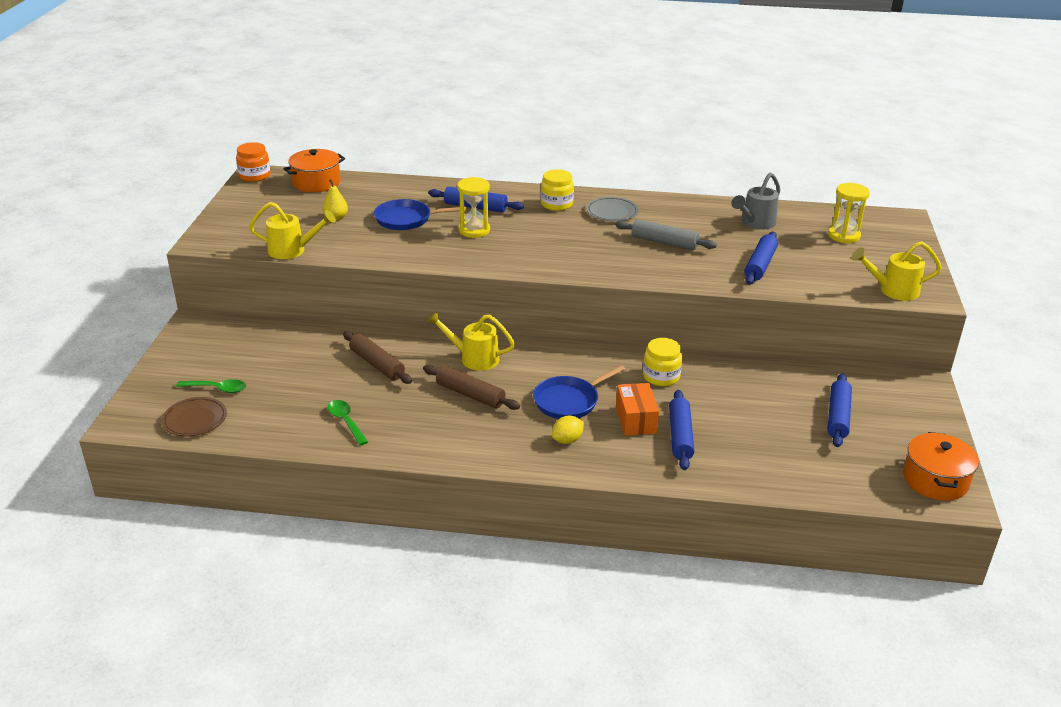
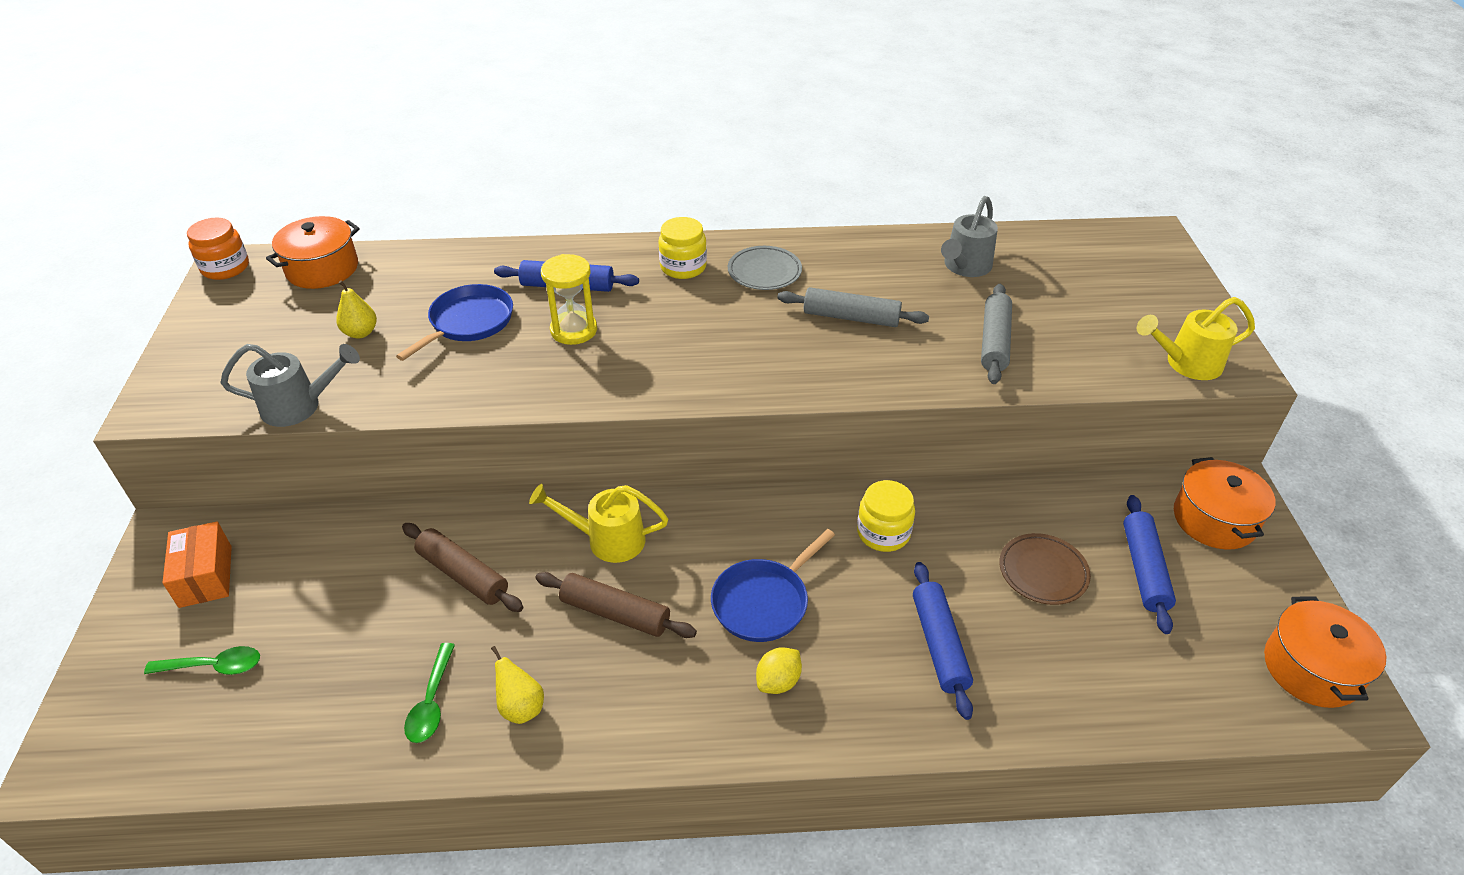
camera: 10 degrees left, 10 degrees up
brown plate [162,397,227,437] -> brown plate moved to [999,533,1091,605]
yellow watering can [249,202,336,259] -> grey watering can [221,344,360,427]
green spoon [328,400,368,445] -> green spoon turned 135 degrees counterclockwise [404,643,455,743]
blue pan [374,199,467,230] -> blue pan turned 135 degrees clockwise [396,284,513,361]
orange box [616,383,659,436] -> orange box moved to [163,522,232,608]
blue rolling pin [744,232,778,285] -> grey rolling pin [981,284,1012,384]
yellow hourglass [828,183,870,243] -> none
none -> yellow pear [491,646,544,724]
none -> orange pot [1174,457,1276,550]

